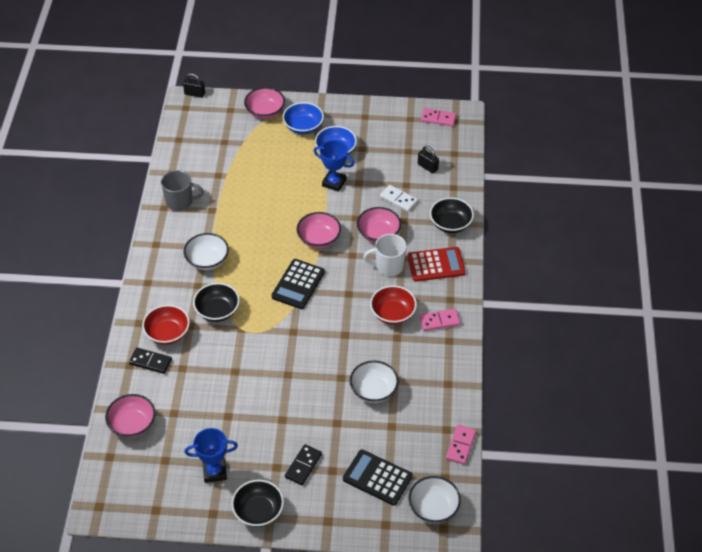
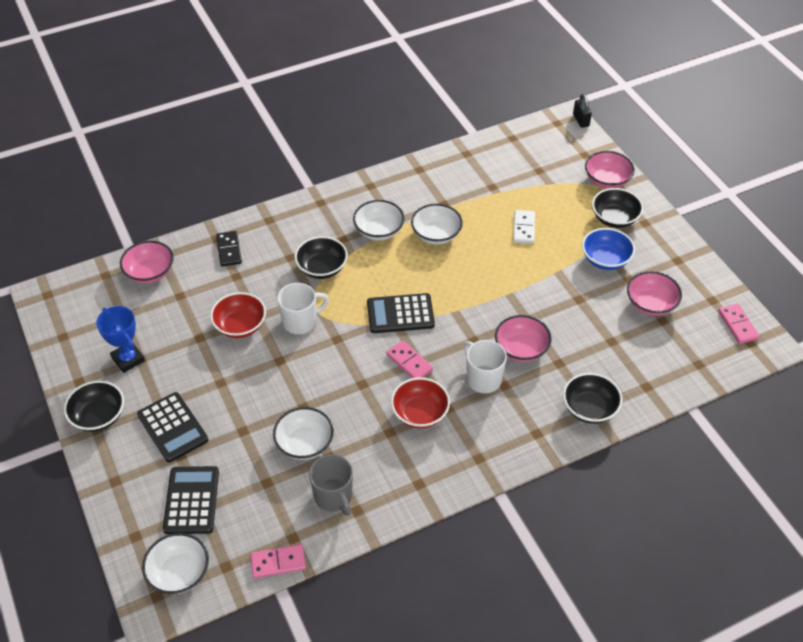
camera: 60 degrees right, 0 degrees up
red bowl [142,305,190,345] -> red bowl moved to [210,292,266,338]
grey mug [161,170,204,211] -> grey mug moved to [309,454,353,516]
blue bowl [283,102,324,134] -> black bowl [592,188,643,228]
black domino [285,444,322,485] -> black calculator [137,392,209,462]
pink bowl [297,212,341,248] -> pink bowl moved to [627,271,682,316]
blue trophy [314,140,354,192] -> none
white domino [380,185,418,212] -> white domino moved to [513,210,535,244]
red calculator [407,247,466,282] -> none
black padlock [418,146,439,174] -> none
pink domino [419,309,460,331] -> pink domino moved to [386,341,433,378]
none -> white mug [277,283,329,334]
none -> white bowl [411,204,463,245]

